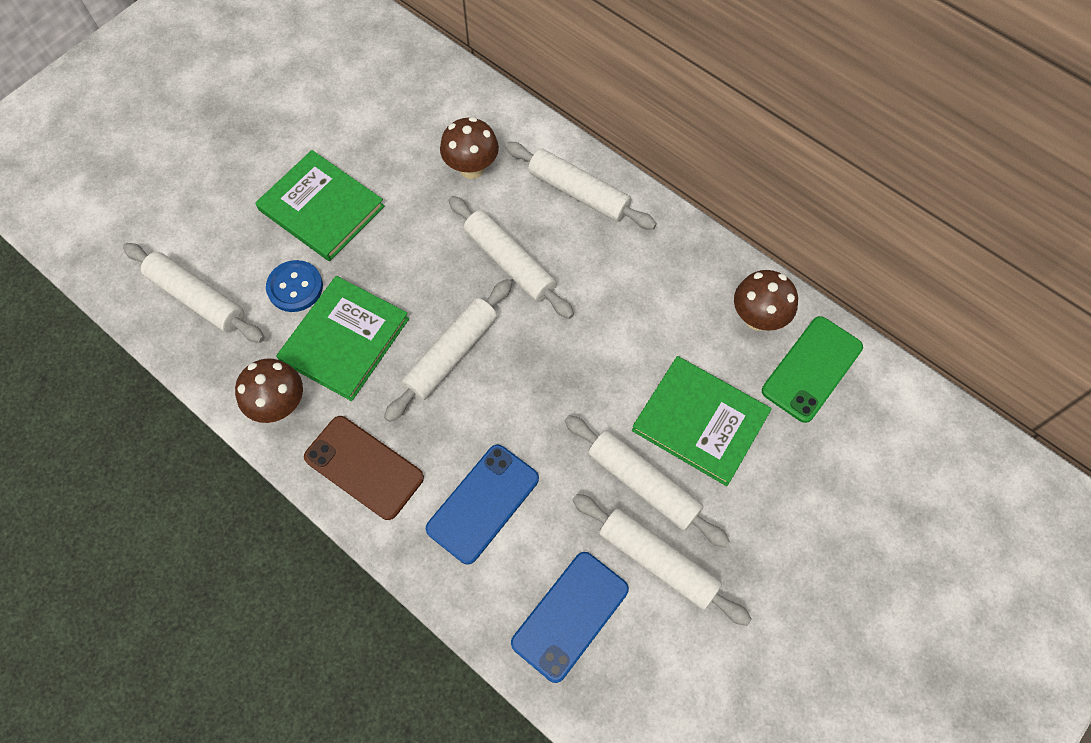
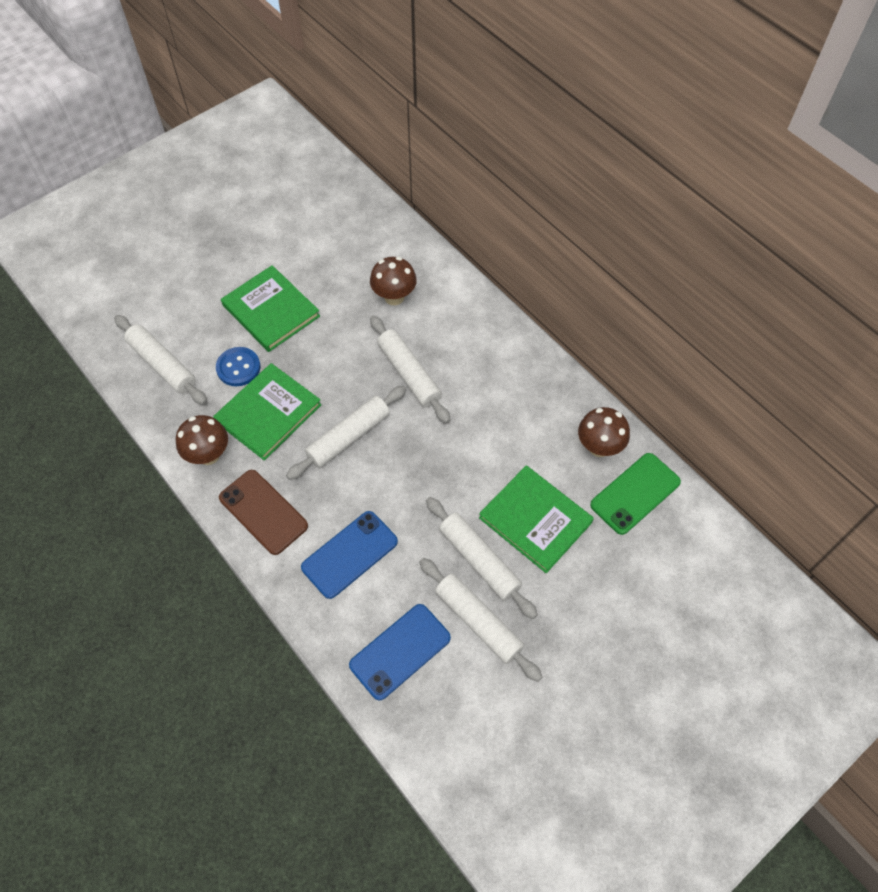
camera: 10 degrees right, 5 degrees down
white rolling pin [505,142,657,230] -> none

